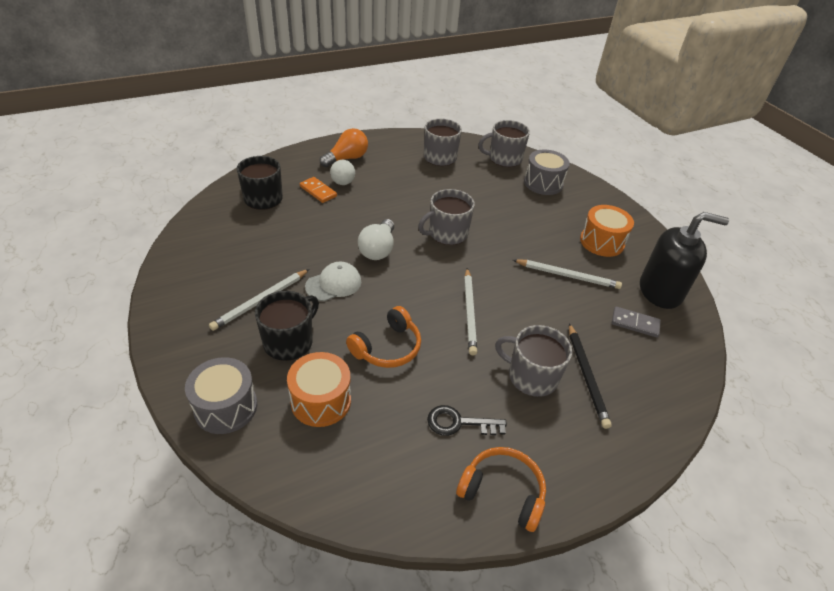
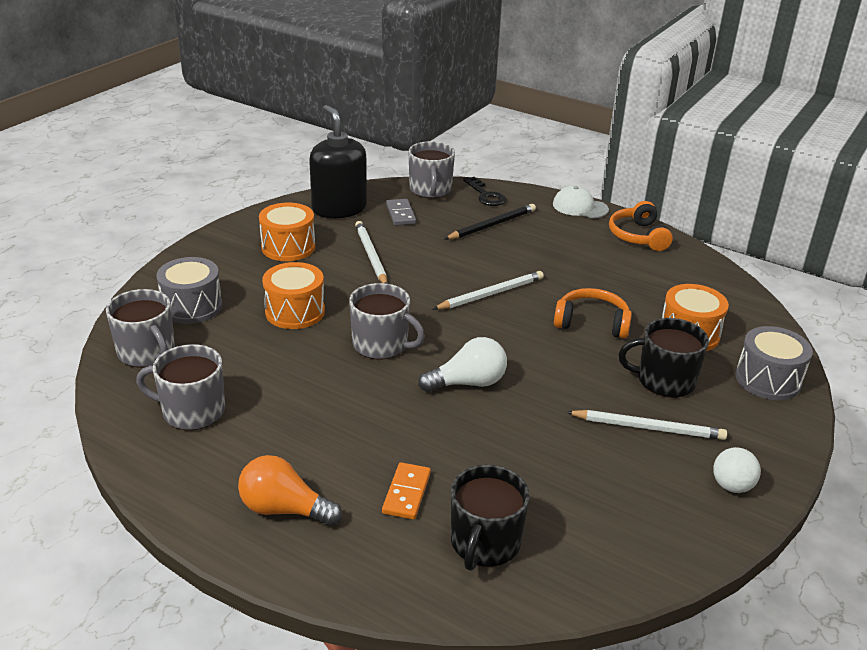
camera: 120 degrees left, 10 degrees down
white cap [305,262,361,301] -> white cap moved to [553,185,609,218]
white ball [330,160,355,185] -> white ball moved to [713,447,761,493]
black key [427,405,507,436] -> black key moved to [463,177,506,206]
grey mug [495,325,572,397] -> grey mug moved to [409,141,455,198]
none -> orange drum [262,262,325,329]

